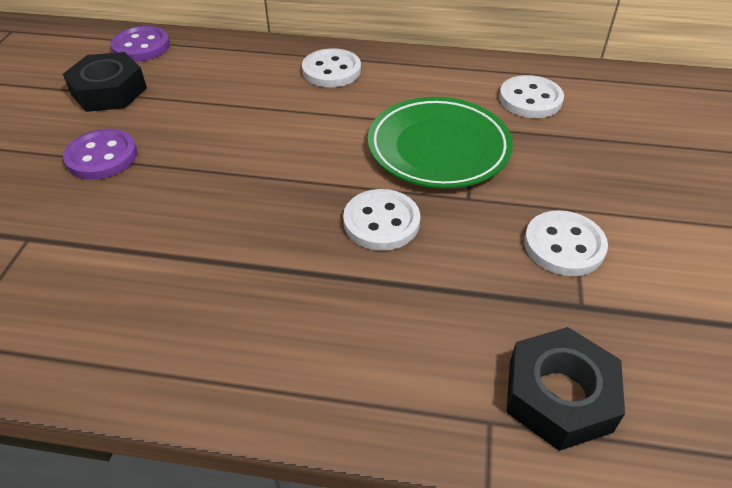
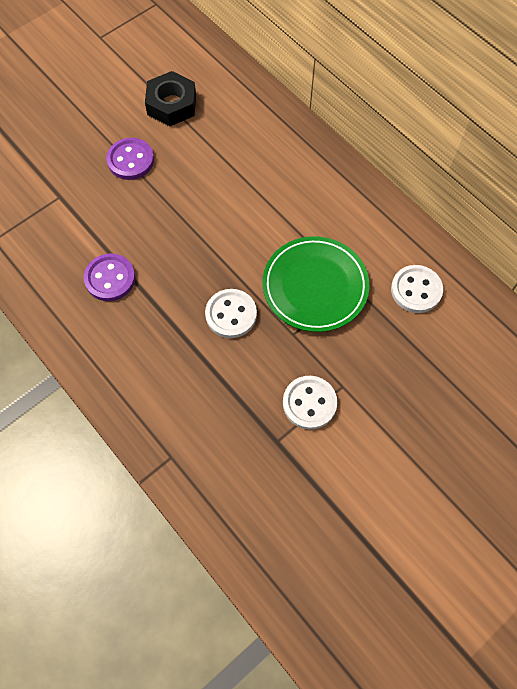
camera: 40 degrees right, 20 degrees up
purple button [110,26,170,62] -> purple button moved to [84,254,135,301]
white button [302,48,361,87] -> none
black nut [506,327,625,451] -> none

